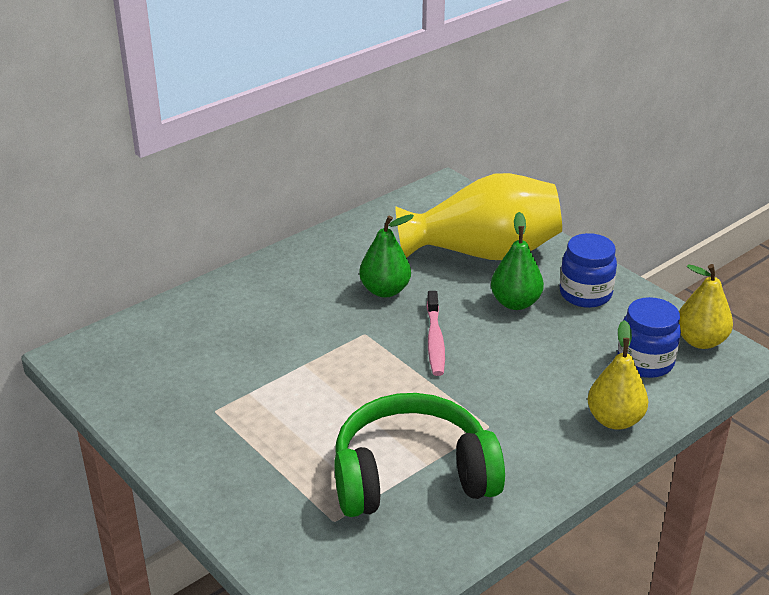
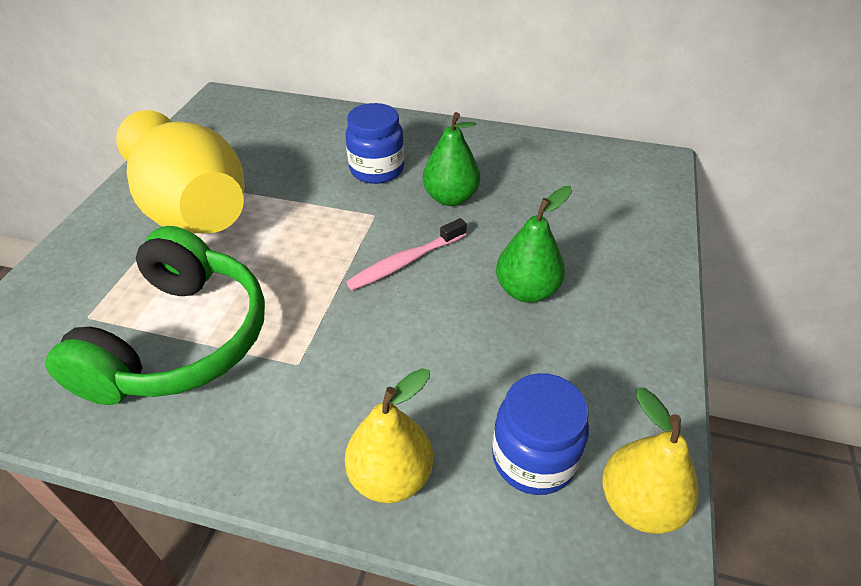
camera: 55 degrees right, 10 degrees up
green headphones [334,393,505,517] -> green headphones turned 60 degrees clockwise [45,226,265,405]
yellow vase [395,173,562,260] -> yellow vase moved to [116,110,245,233]
blue jar [560,233,617,308] -> blue jar moved to [346,103,404,184]

